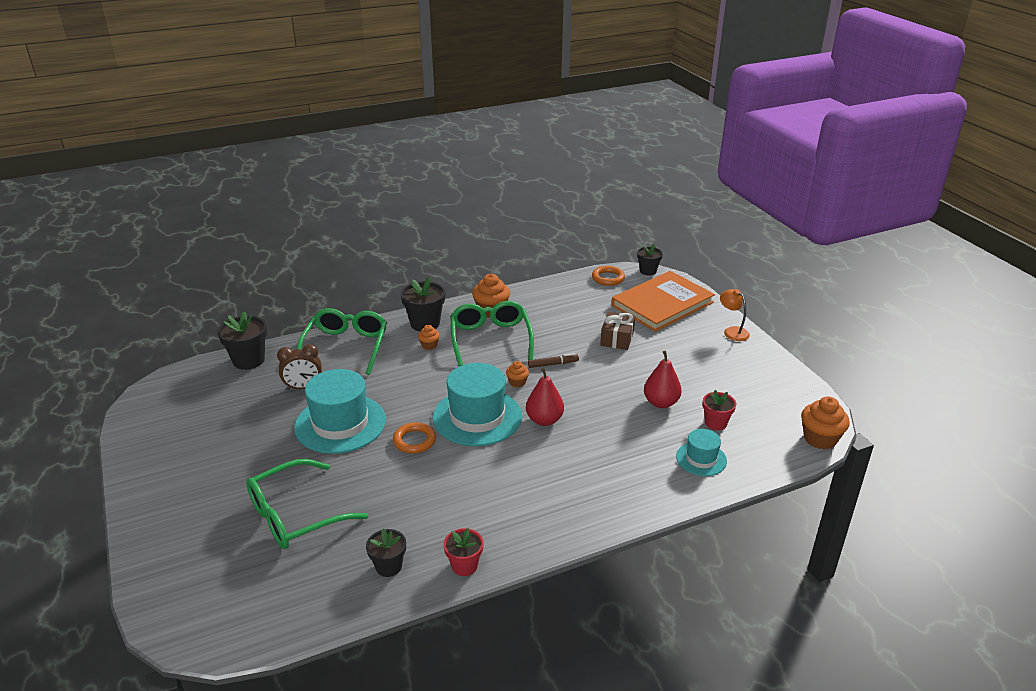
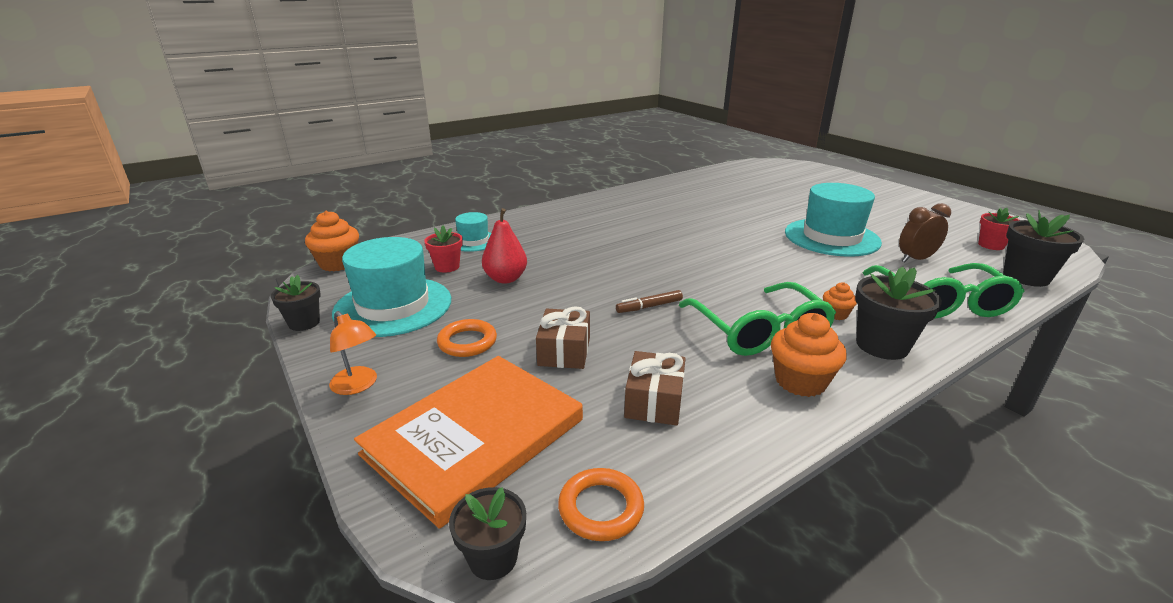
camera: 170 degrees right, 5 degrees down
green glasses [246,459,368,549] -> none
black flower pot [366,529,406,577] -> black flower pot moved to [271,275,321,331]
orange ring [393,422,436,454] -> orange ring moved to [437,319,497,357]
turquoise hat [433,363,522,446] -> turquoise hat moved to [332,237,451,337]
red flower pot [443,528,484,576] -> red flower pot moved to [978,208,1019,250]
orange cupcake [506,361,529,387] -> none
red pear [526,368,564,426] -> none
none -> brown gift [624,351,686,426]

